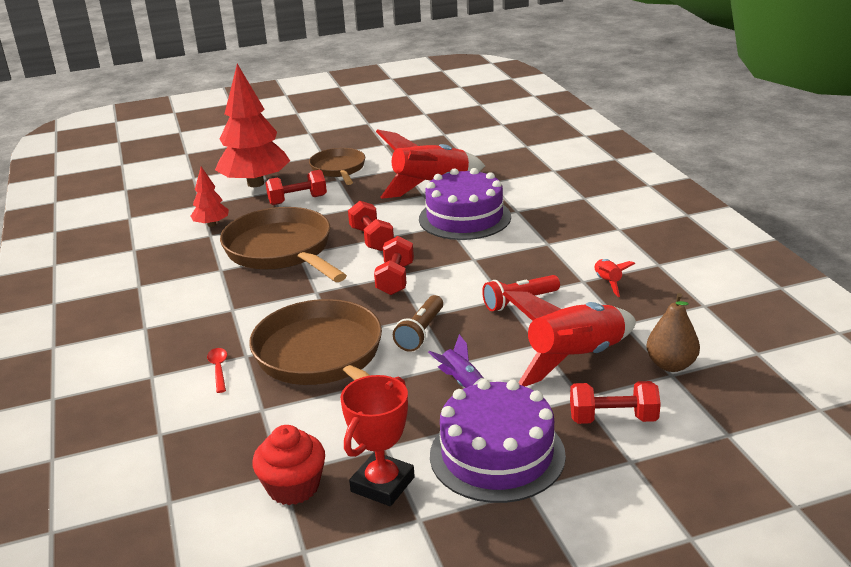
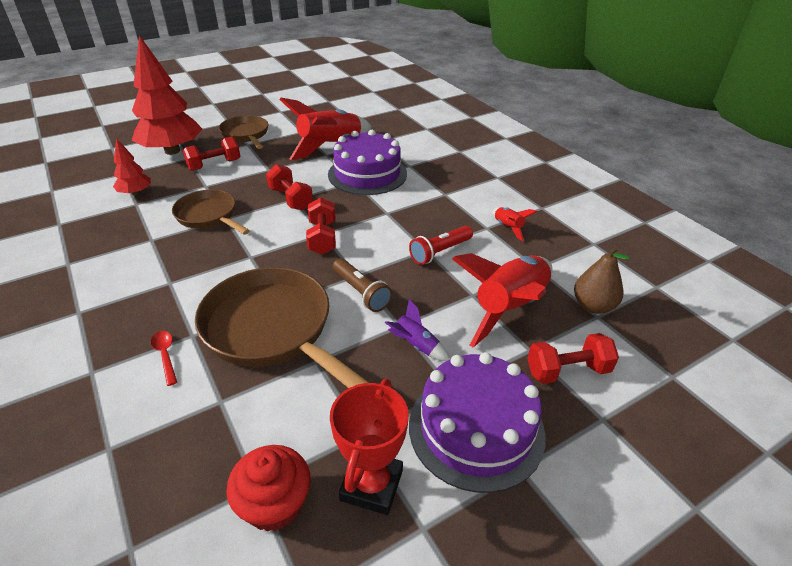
camera: 15 degrees left, 10 degrees up
brown pan [220,207,347,282] -> brown pan [172,190,250,235], size x0.60
brown flashlight [393,295,443,352] -> brown flashlight turned 45 degrees counterclockwise [333,258,393,312]

